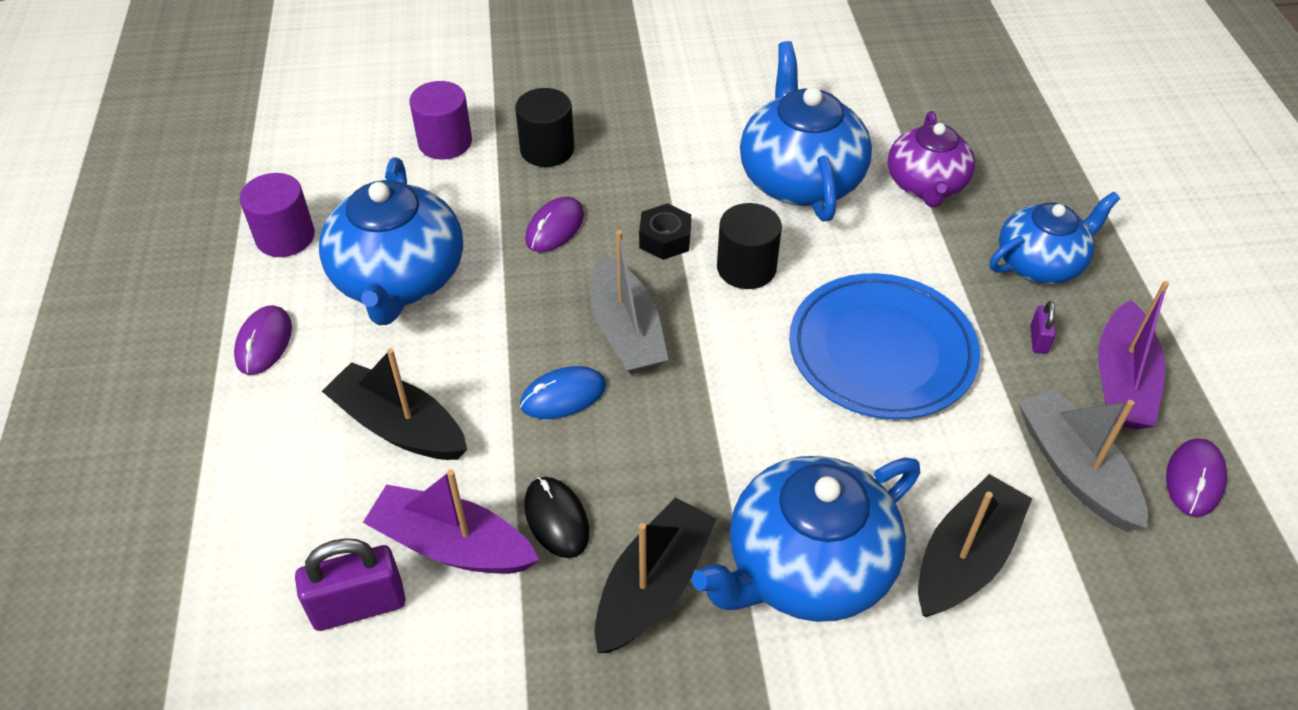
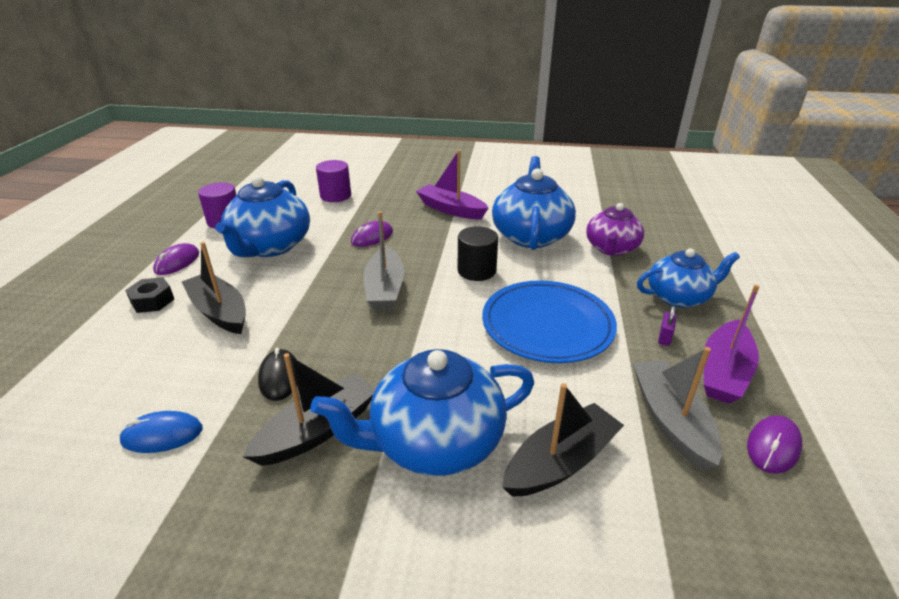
camera: 15 degrees right, 15 degrees down
purple padlock [295,538,405,631] -> none
purple boat [363,469,539,574] -> purple boat moved to [416,150,489,219]
black cylinder [515,88,574,167] -> none
blue mouse [520,366,606,419] -> blue mouse moved to [119,411,203,453]
black nut [639,203,691,260] -> black nut moved to [125,277,174,313]

